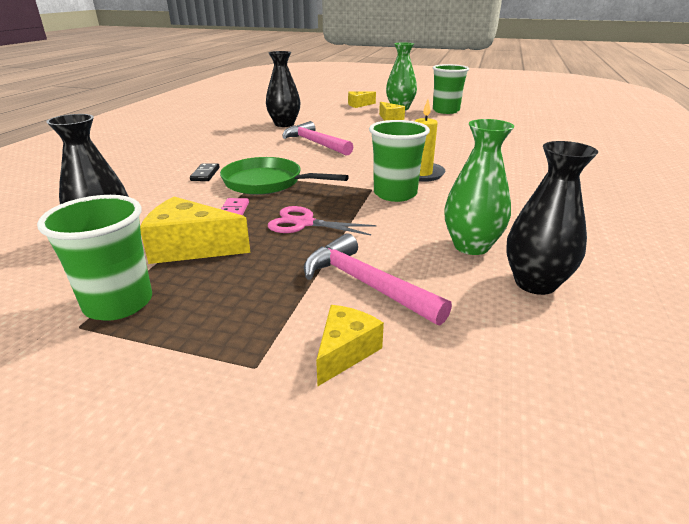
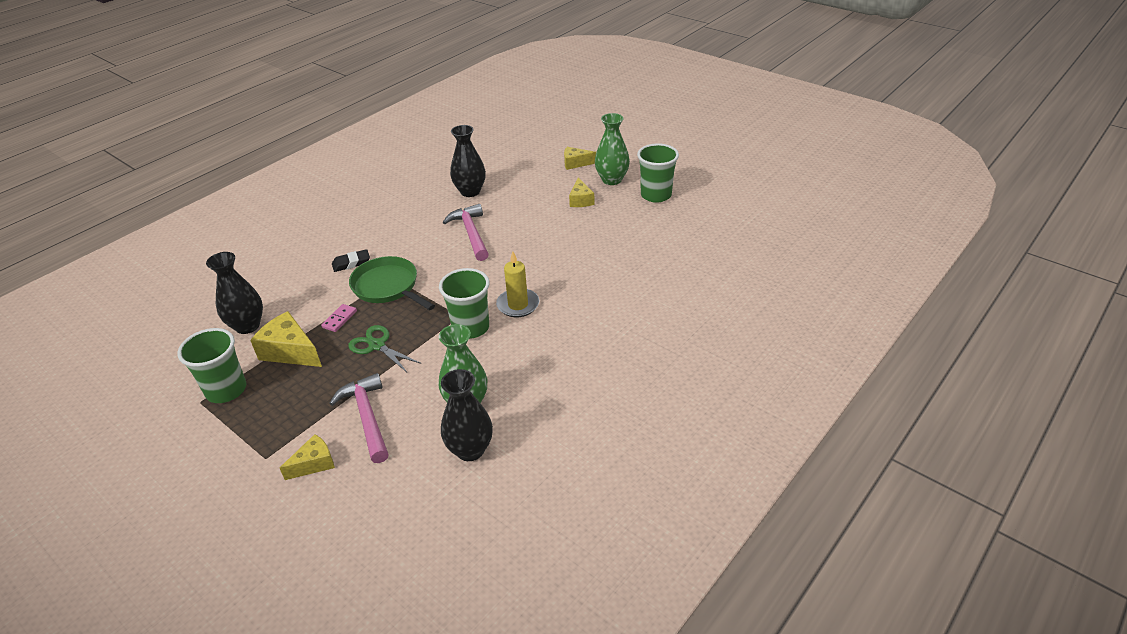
camera: 25 degrees right, 10 degrees up
black domino [190,163,220,181] -> black eraser [332,249,370,272]
pink scissors [268,206,376,235] -> green scissors [348,325,420,373]

